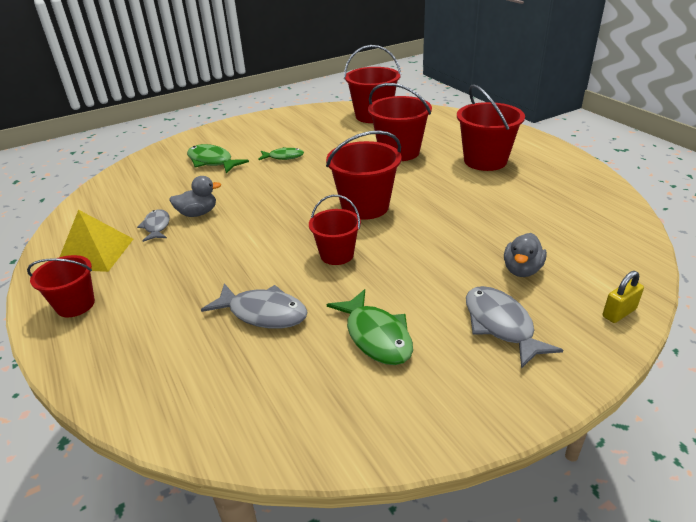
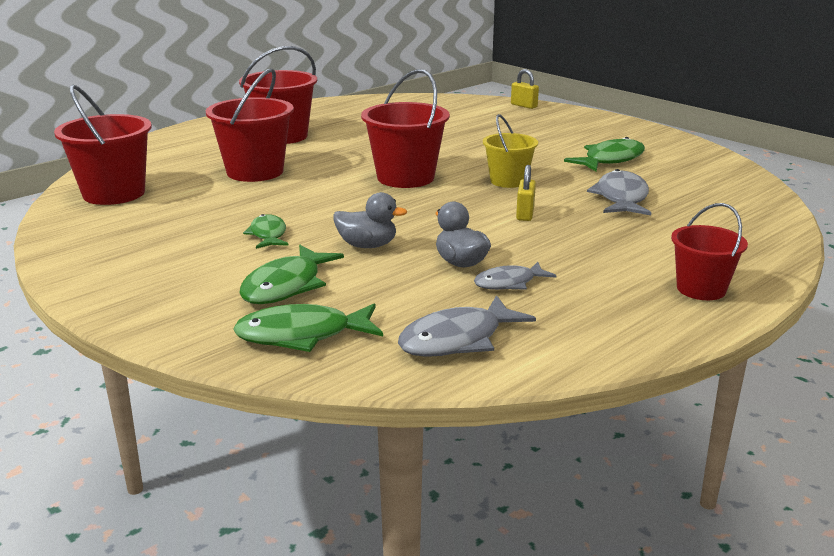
camera: 105 degrees left, 10 degrees down
yellow pyramid [60,210,133,272] -> none
red bucket [309,195,361,265] -> yellow bucket [483,114,538,188]
grey fish [466,286,563,369] -> grey fish moved to [398,295,536,357]
grey duck [504,233,547,277] -> grey duck moved to [333,192,407,248]
none -> green fish [233,304,383,352]
none -> yellow padlock [516,165,536,221]

